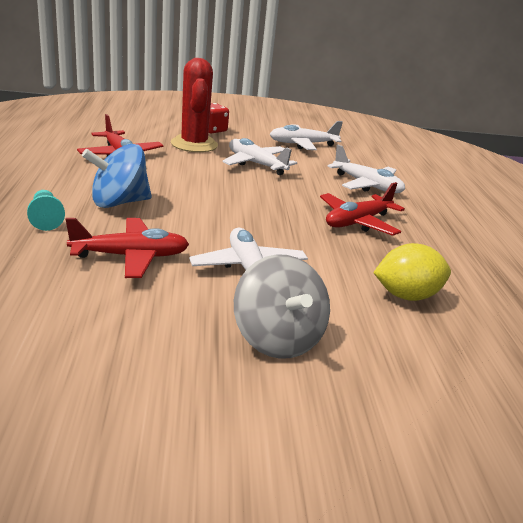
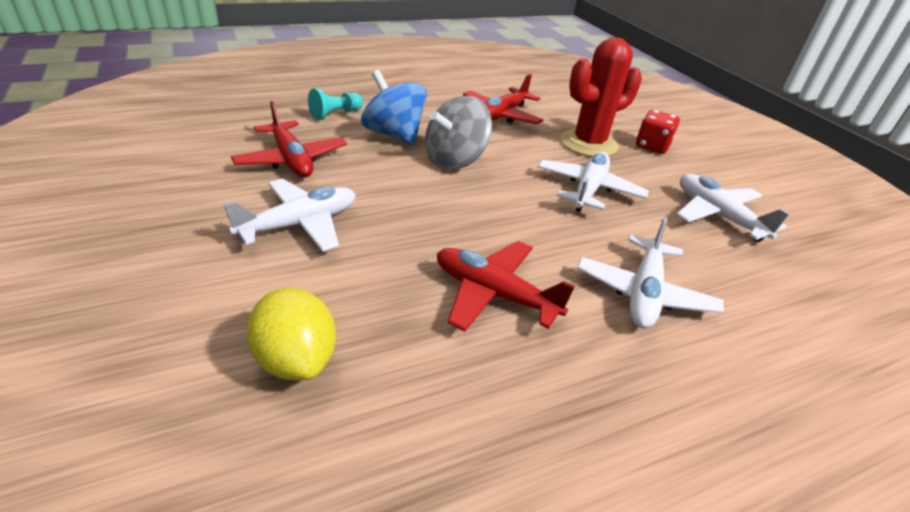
camera: 70 degrees right, 10 degrees up
grey spinning top [234,254,330,359] -> grey spinning top moved to [425,96,492,170]

